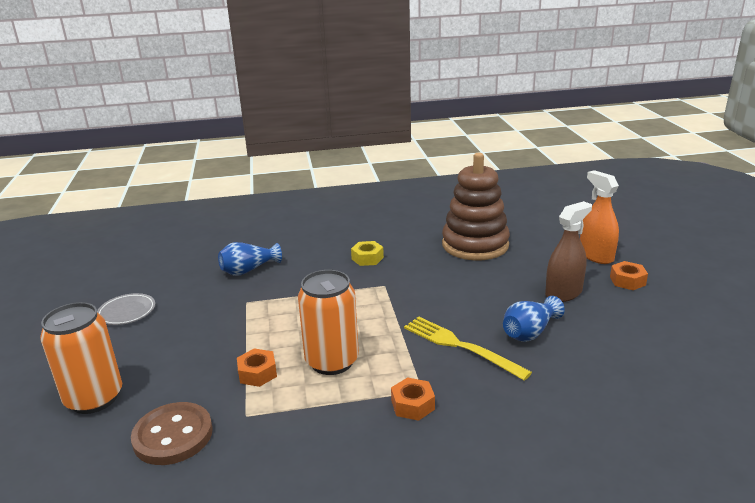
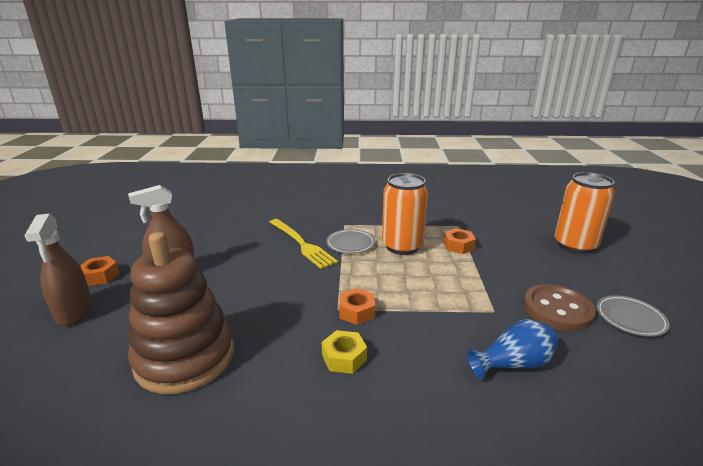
camera: 170 degrees left, 0 degrees up
brown button [131,402,213,465] -> brown button moved to [524,284,596,331]
orange nut [391,377,435,421] -> orange nut moved to [339,288,375,325]
blue vase [503,296,565,342] -> none
orange spray bottle [580,170,619,264] -> brown spray bottle [24,214,92,326]
none -> grey plate [326,229,375,254]

